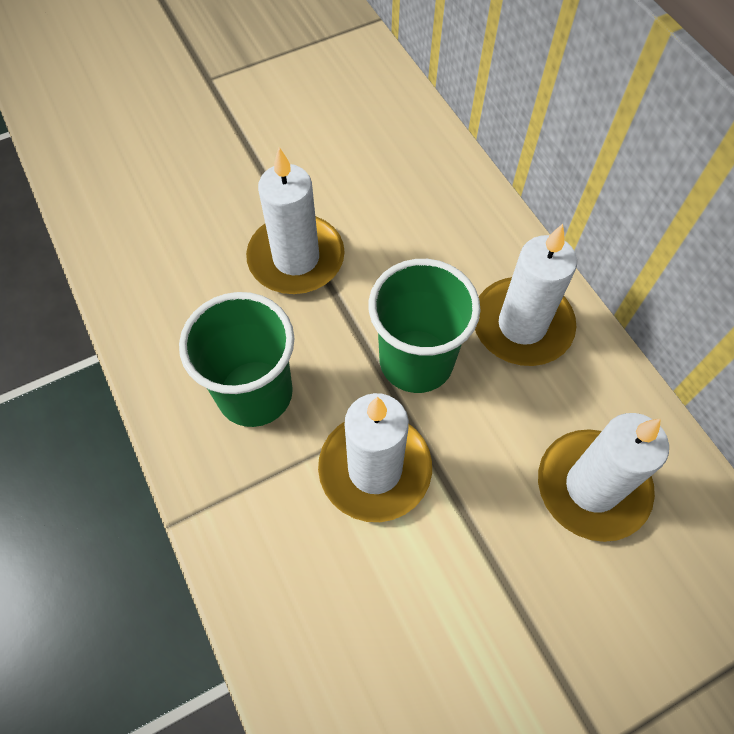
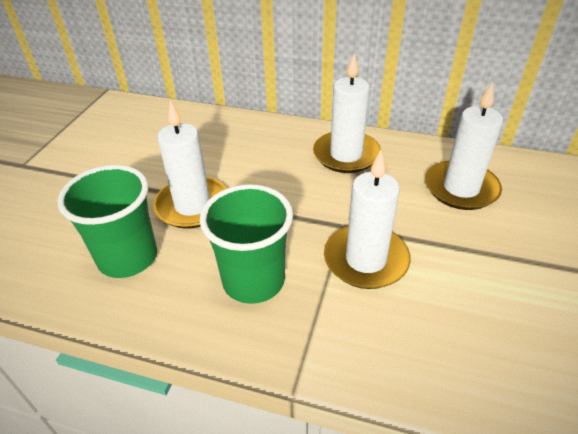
camera: 45 degrees left, 20 degrees down
green cup [368,259,480,393] -> green cup moved to [58,165,157,278]

